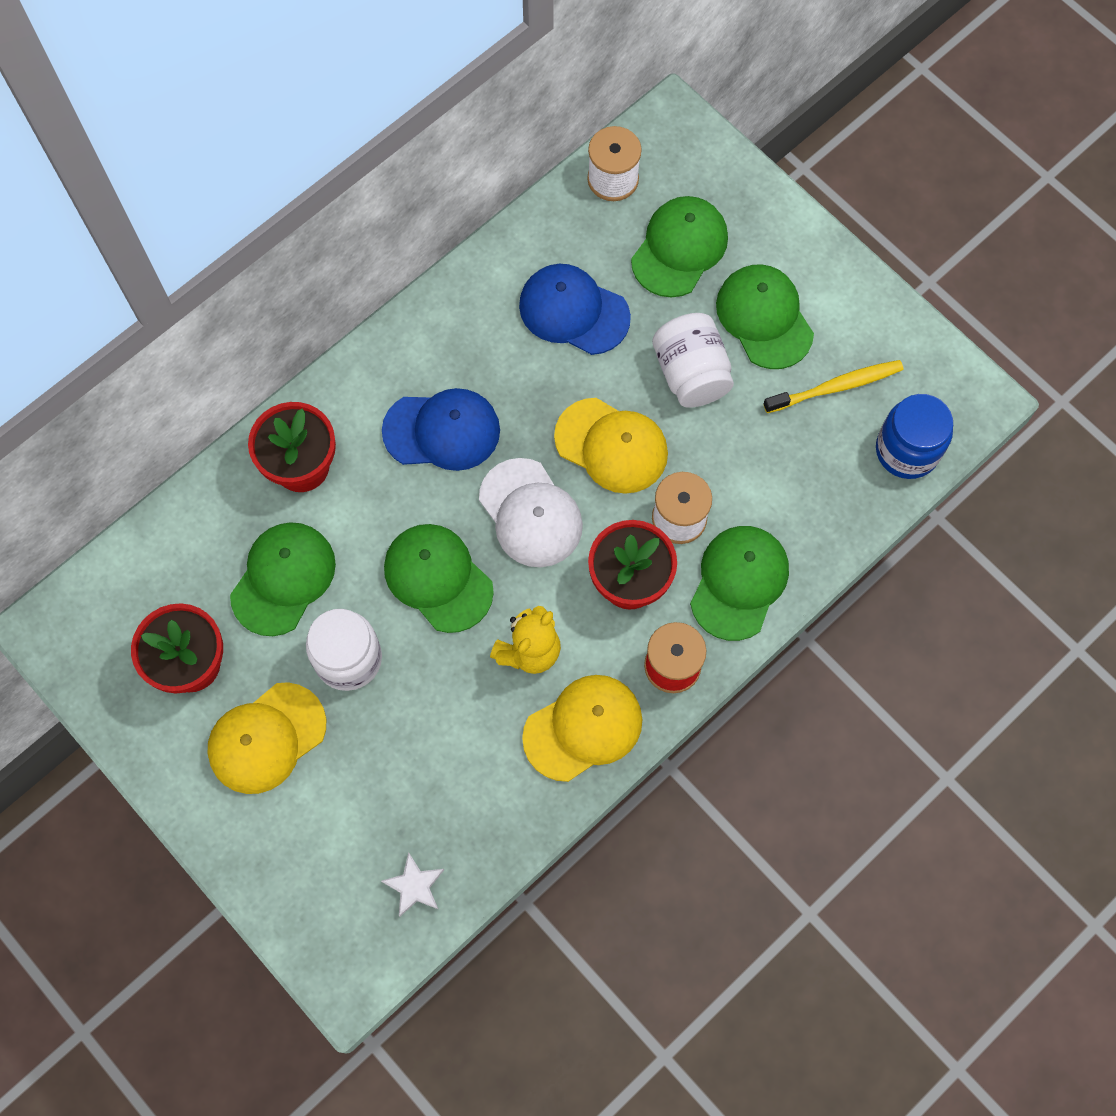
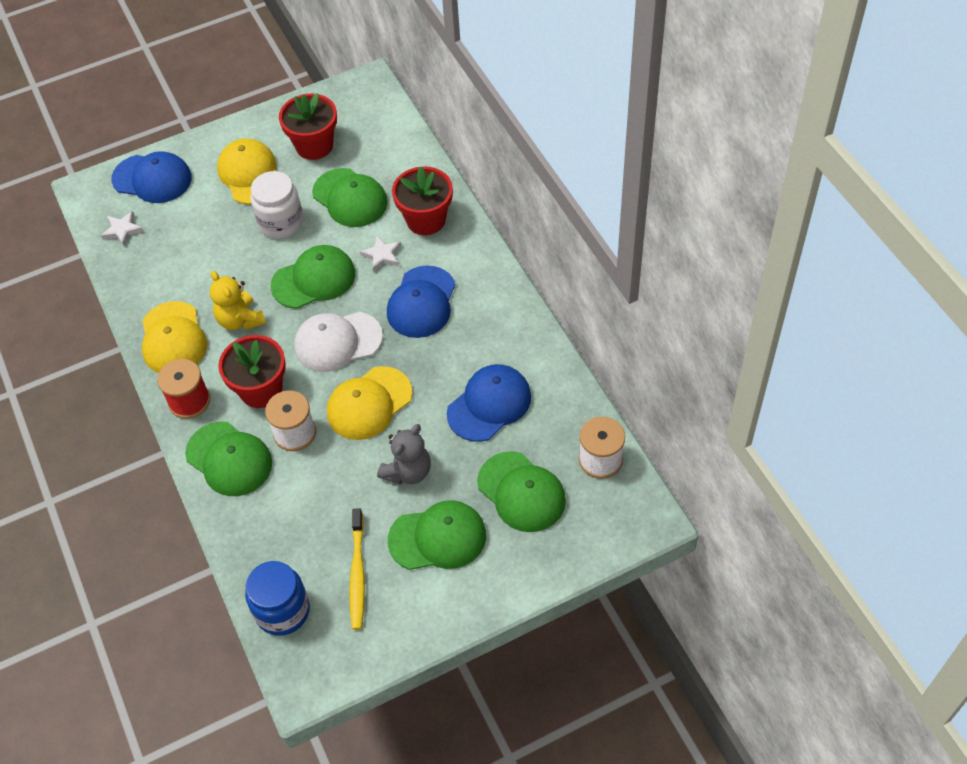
camera: 110 degrees right, 15 degrees down
white jar [652,313,734,408] -> grey teddy bear [377,424,431,484]
none -> blue cap [112,151,192,203]
none -> white star [360,236,401,272]

